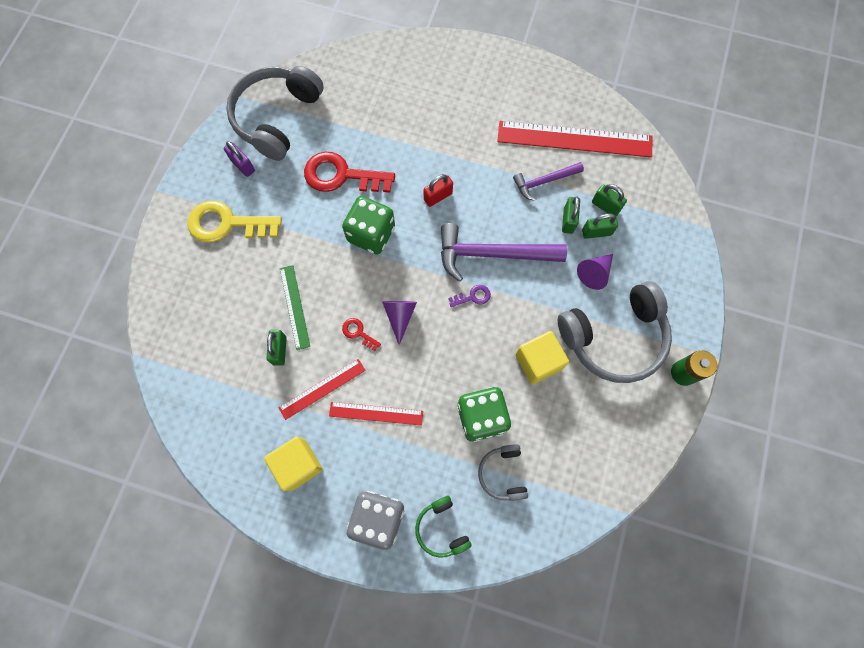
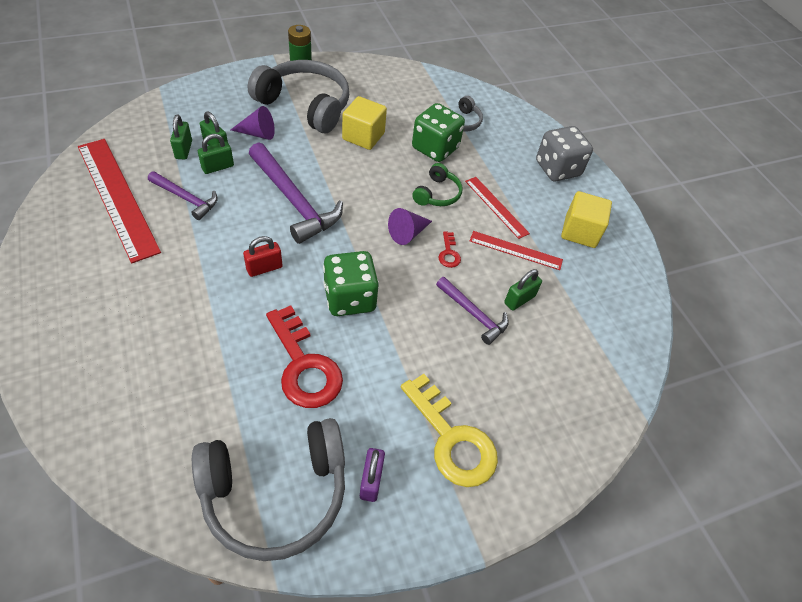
camera: 135 degrees left, 20 degrees down
green ruler [280,265,310,350] -> purple hammer [436,277,509,345]
green headphones [415,496,472,558] -> green headphones moved to [412,163,462,206]
red padlock [423,174,453,207] -> red padlock turned 45 degrees counterclockwise [243,236,283,277]
purple key [449,285,491,307] -> none

